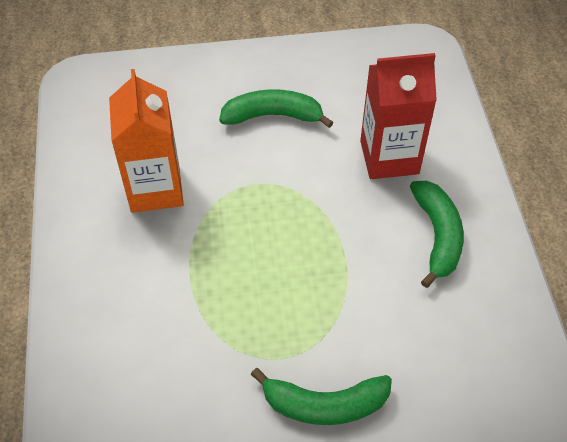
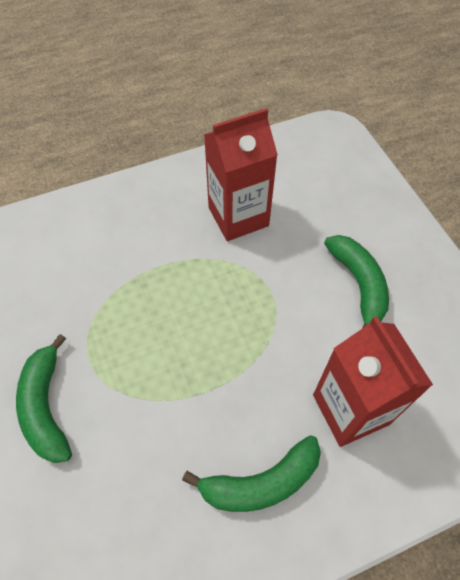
camera: 75 degrees right, 5 degrees up
orange carton [109,69,184,213] -> red carton [204,108,278,241]

